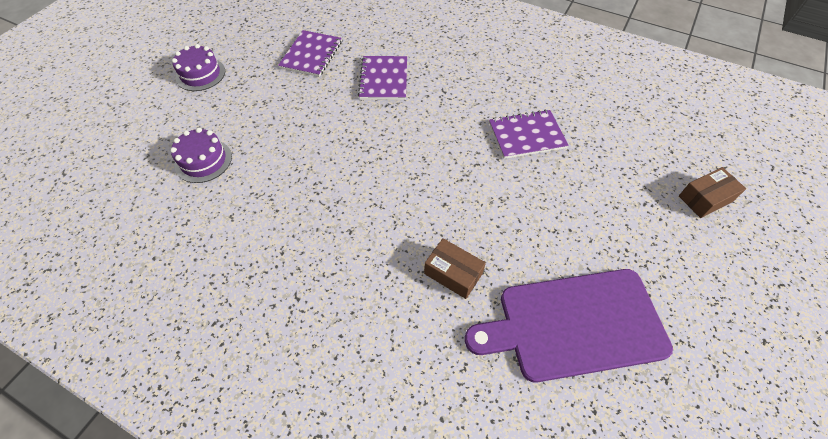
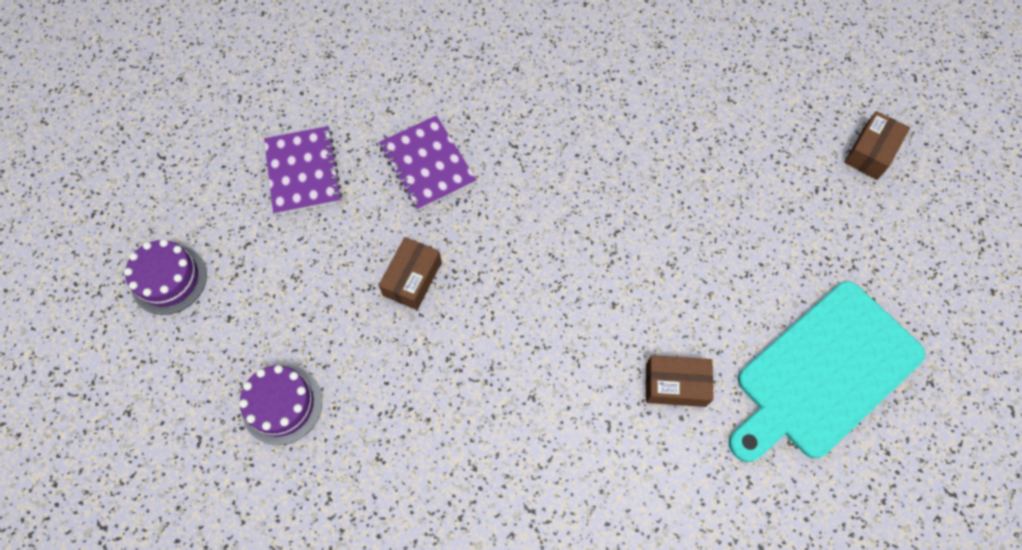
camera: 30 degrees left, 10 degrees up
purple cutting board [465,269,673,382] -> turquoise cutting board [729,281,925,462]
purple notebook [489,110,569,159] -> none
none -> brown box [378,237,442,310]

